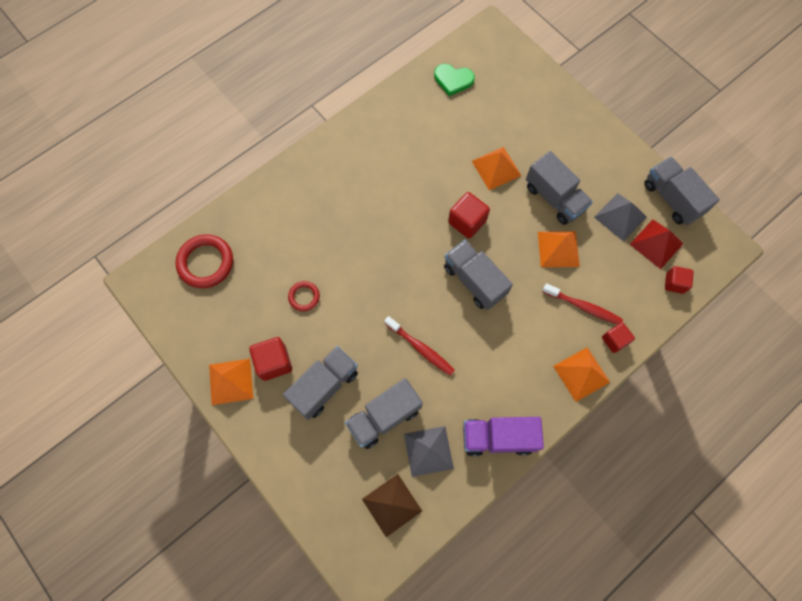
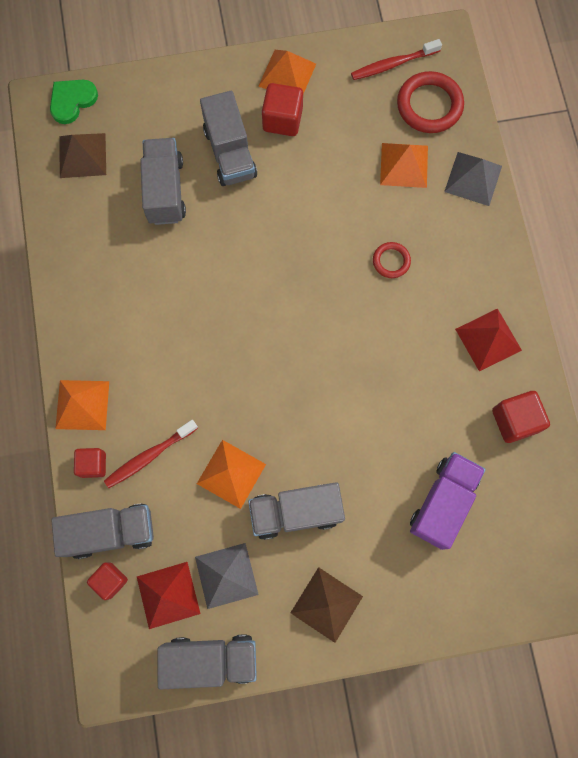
camera: 120 degrees right, 5 degrees up
red ring [288,281,320,311] -> red ring moved to [373,242,411,278]
red toothbrush [384,316,455,376] -> red toothbrush moved to [351,39,442,80]
grey pyramid [404,426,454,477] -> grey pyramid moved to [444,152,502,206]
green heart [434,64,475,96] -> green heart moved to [50,80,98,124]
grey truck [444,240,513,310] -> grey truck moved to [51,504,154,559]
red cube [448,192,490,239] -> red cube moved to [492,391,550,443]
purple truck [463,417,544,457] -> purple truck moved to [410,452,486,550]
orange pyramid [472,147,521,190] -> orange pyramid moved to [380,143,428,188]
none -> brown pyramid [291,567,363,643]
none -> red pyramid [455,308,522,371]

